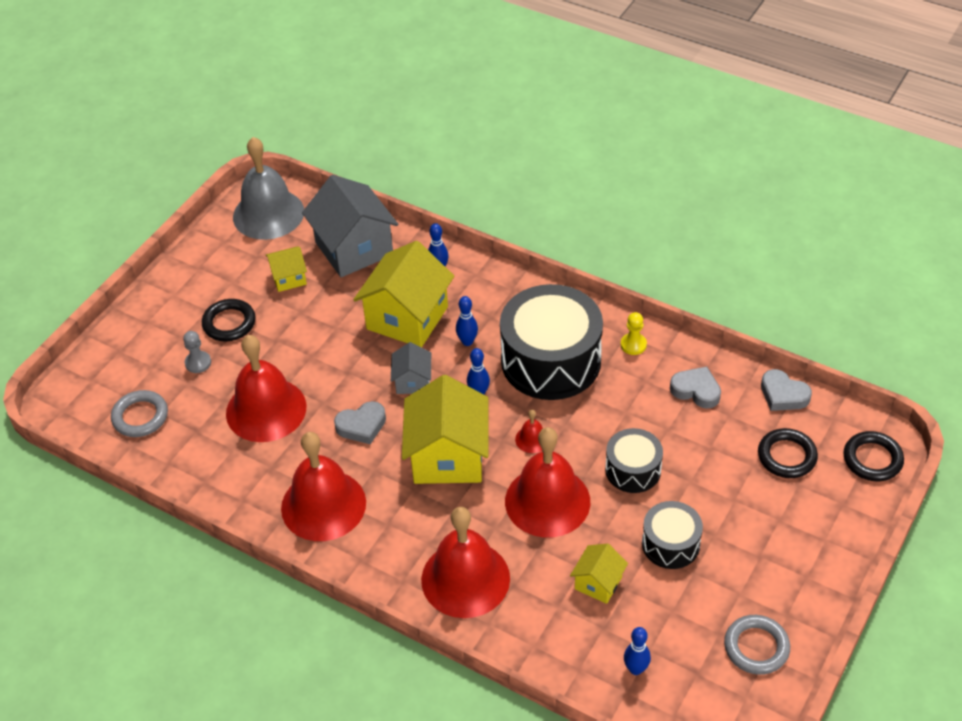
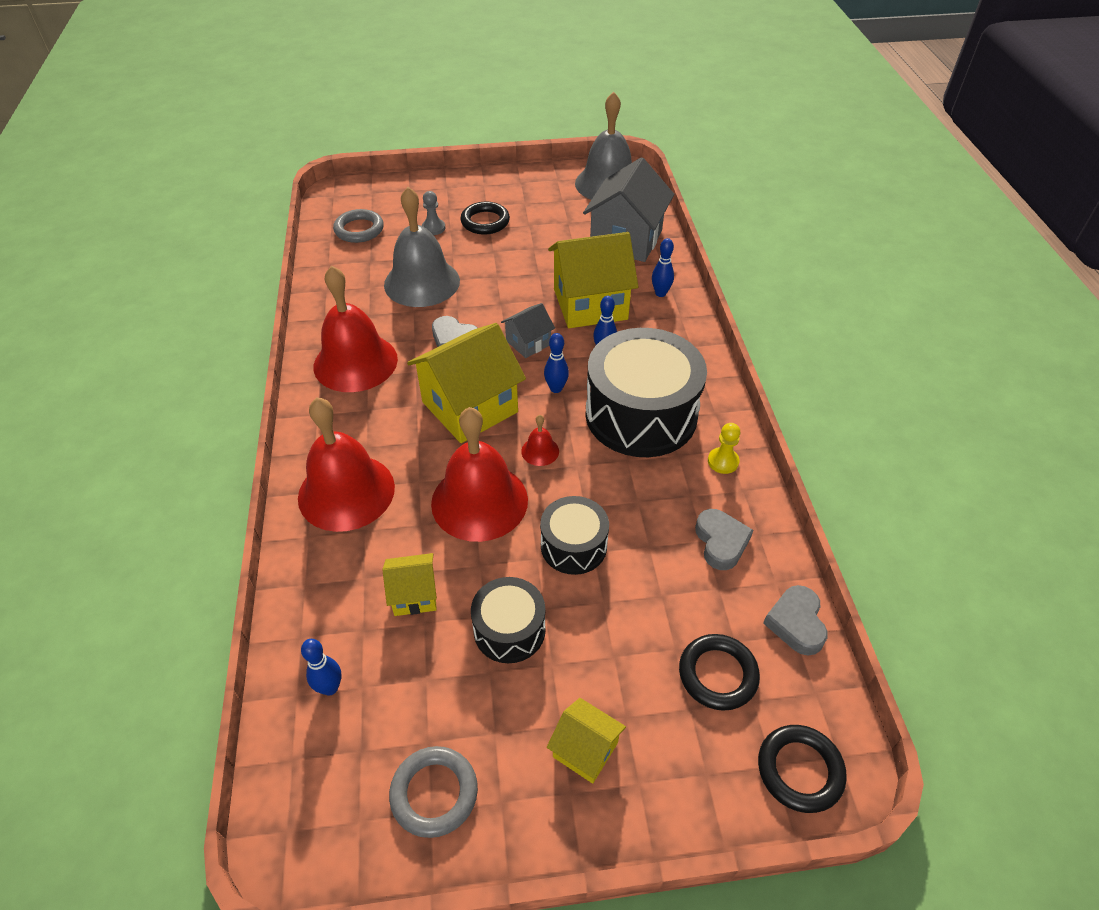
camera: 50 degrees right, 0 degrees up
red bell [226,335,306,442] -> grey bell [384,187,460,307]
yellow house [266,246,307,292] -> yellow house moved to [547,698,626,784]

